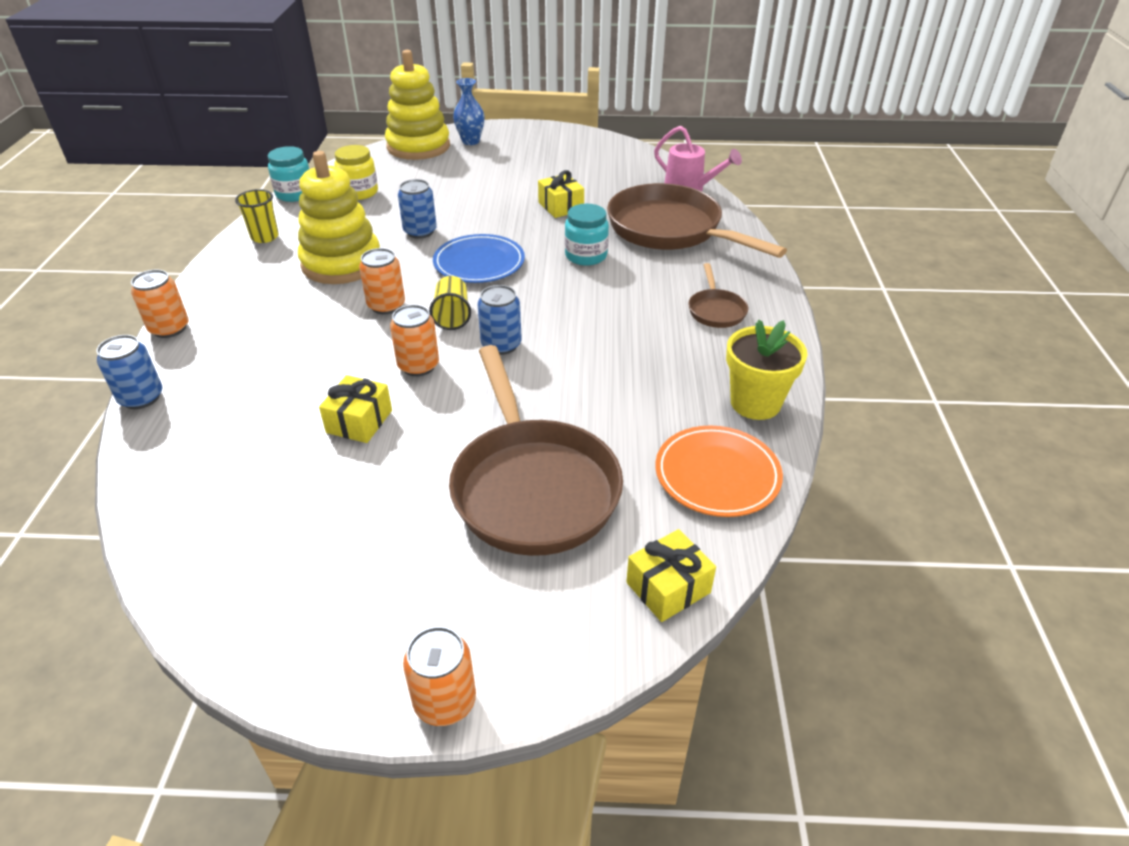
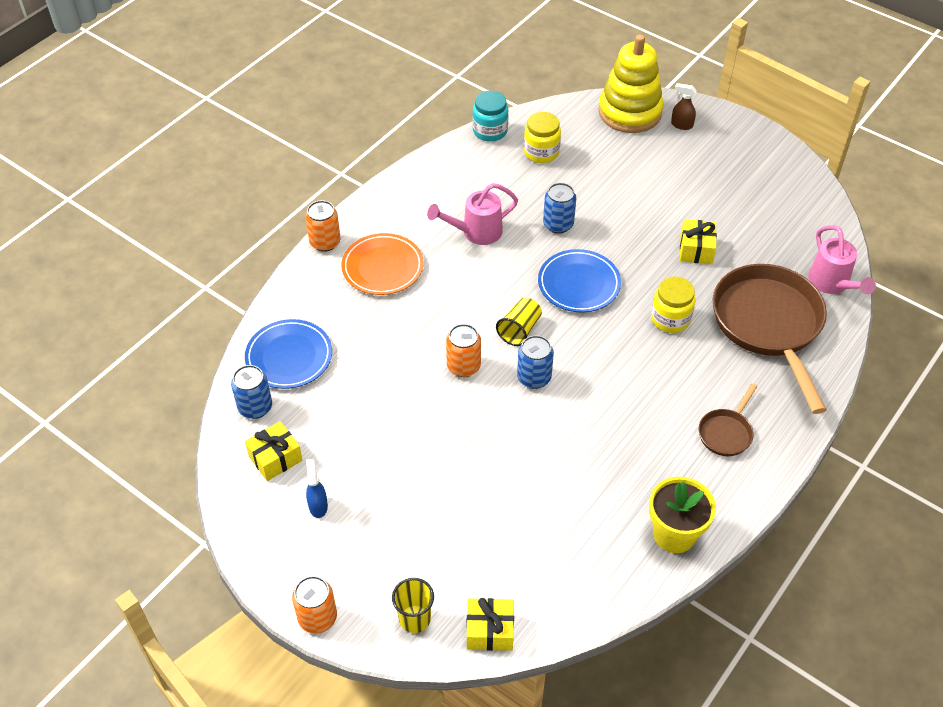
camera: 35 degrees right, 10 degrees up
blue can [96,335,163,409] -> blue can moved to [231,365,272,419]
yellow cup [235,189,279,243] -> yellow cup moved to [392,578,434,633]
yellow stacking toy [298,151,380,284] -> pink watering can [427,183,518,245]
yellow gift [319,375,392,443] -> yellow gift moved to [245,421,303,481]
orange can [359,248,405,314] -> none
brown pan [449,345,623,556] -> none
blue vase [453,78,485,145] -> brown spray bottle [671,83,697,130]
turquoise jar [565,204,609,266] -> yellow jar [651,277,695,333]
orange plate [655,426,783,517] -> orange plate moved to [341,233,424,295]
none -> blue plate [245,319,332,389]
none -> blue spray bottle [306,459,328,518]

